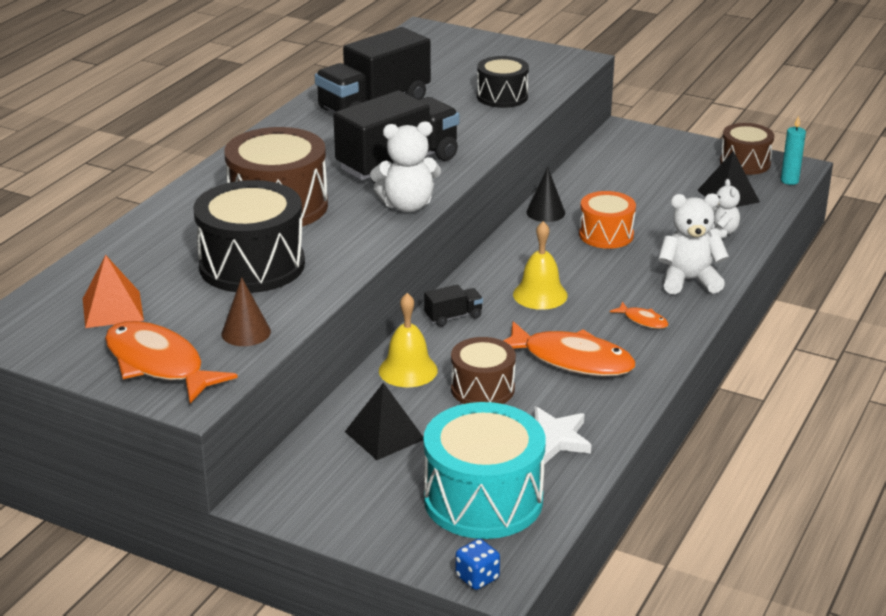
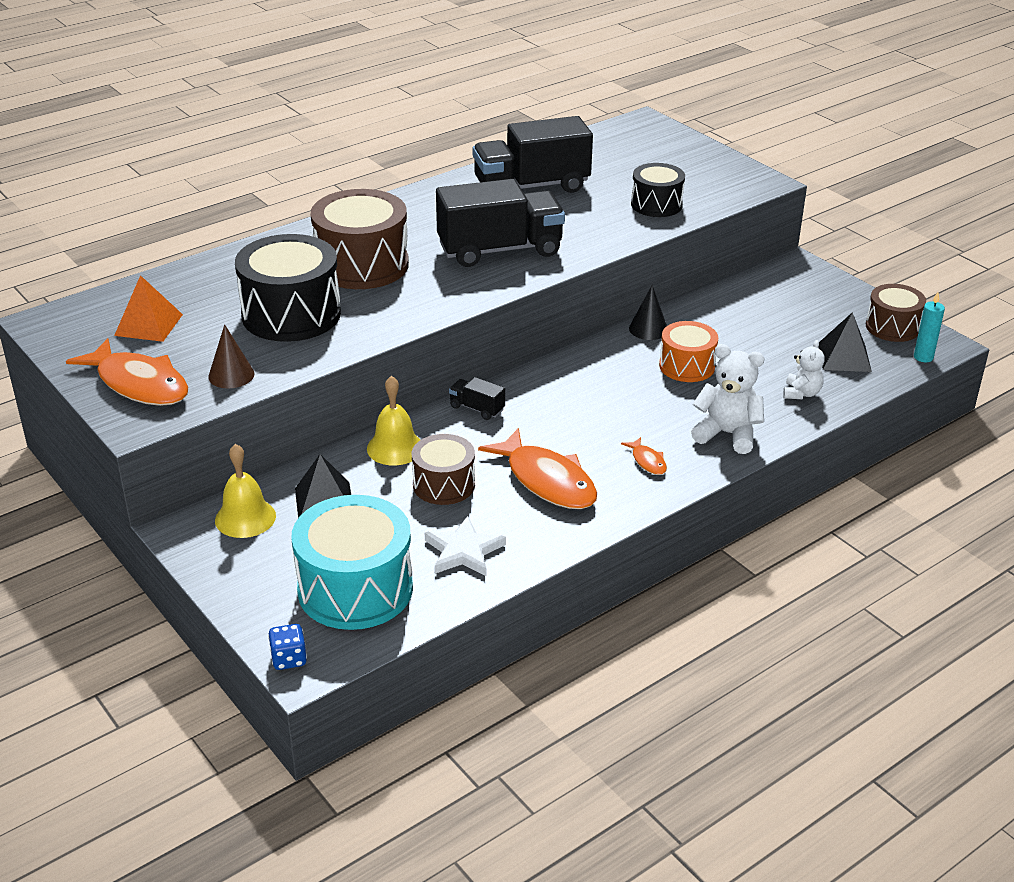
camera: 25 degrees right, 5 degrees up
orange fish [105,321,238,403] -> orange fish turned 150 degrees clockwise [66,338,188,406]
white teddy bear [370,121,441,212] -> none
black truck [424,285,483,327] -> black truck turned 150 degrees counterclockwise [449,377,505,420]
yellow bell [513,221,568,310] -> yellow bell moved to [215,444,276,538]

